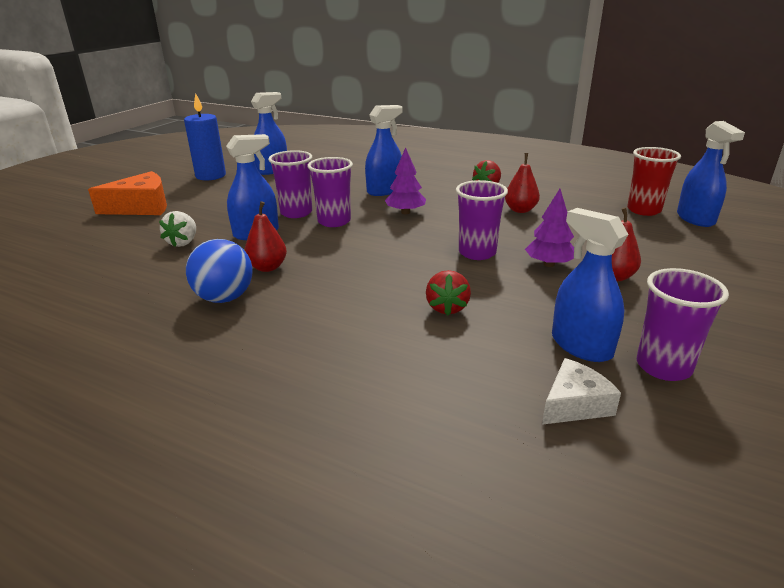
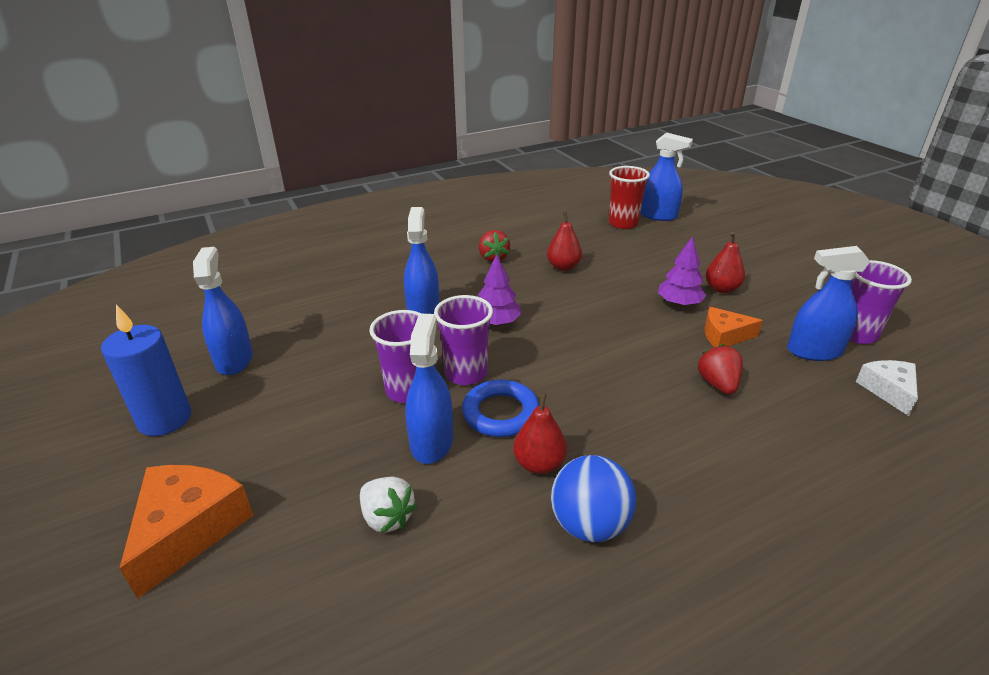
camera: 55 degrees left, 5 degrees up
red strawberry [426,270,471,316] -> red strawberry turned 135 degrees counterclockwise [698,344,743,395]
purple cup [456,180,508,260] -> none
none -> blue ring [462,380,540,437]
none -> orange cheese [705,307,763,347]

